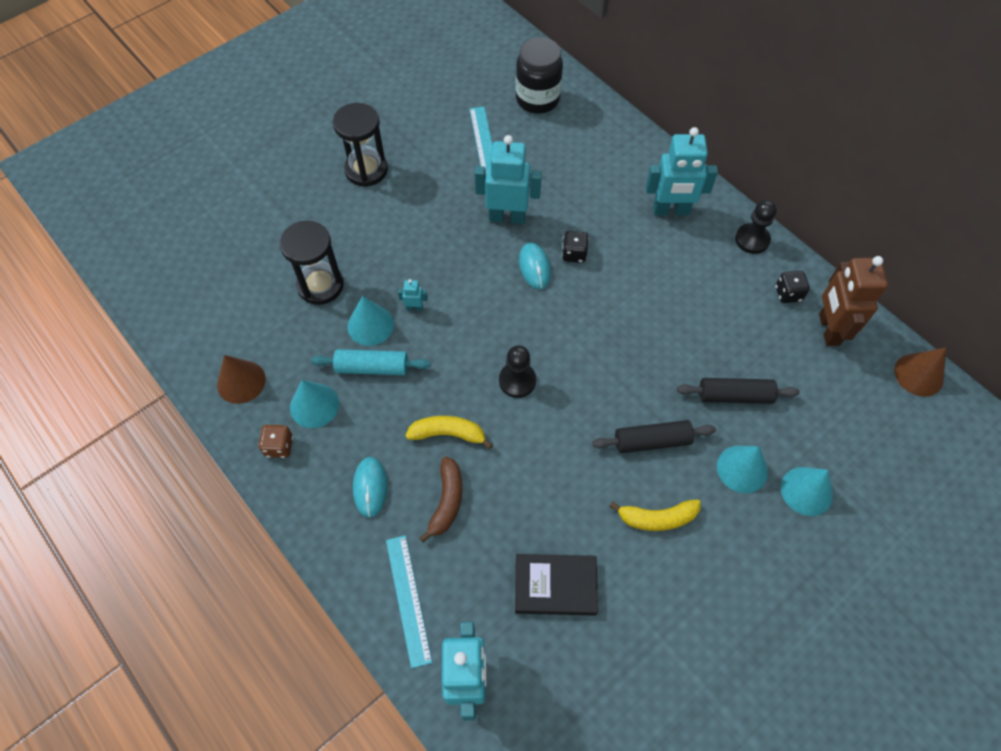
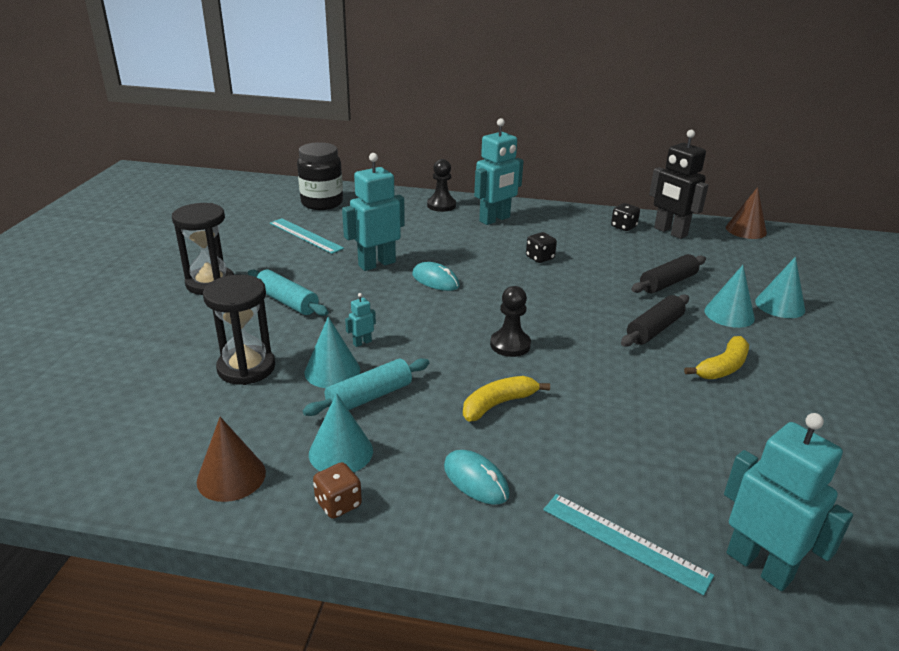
camera: 40 degrees left, 30 degrees down
brown banana [420,457,462,543] -> none
black book [515,554,598,615] -> none
black dice [562,231,589,263] -> black dice moved to [526,232,557,263]
black pawn [735,200,777,254] -> black pawn moved to [427,159,456,212]
brown robot [819,256,888,346] -> black robot [649,130,708,239]
none -> turquoise rolling pin [248,270,329,316]

